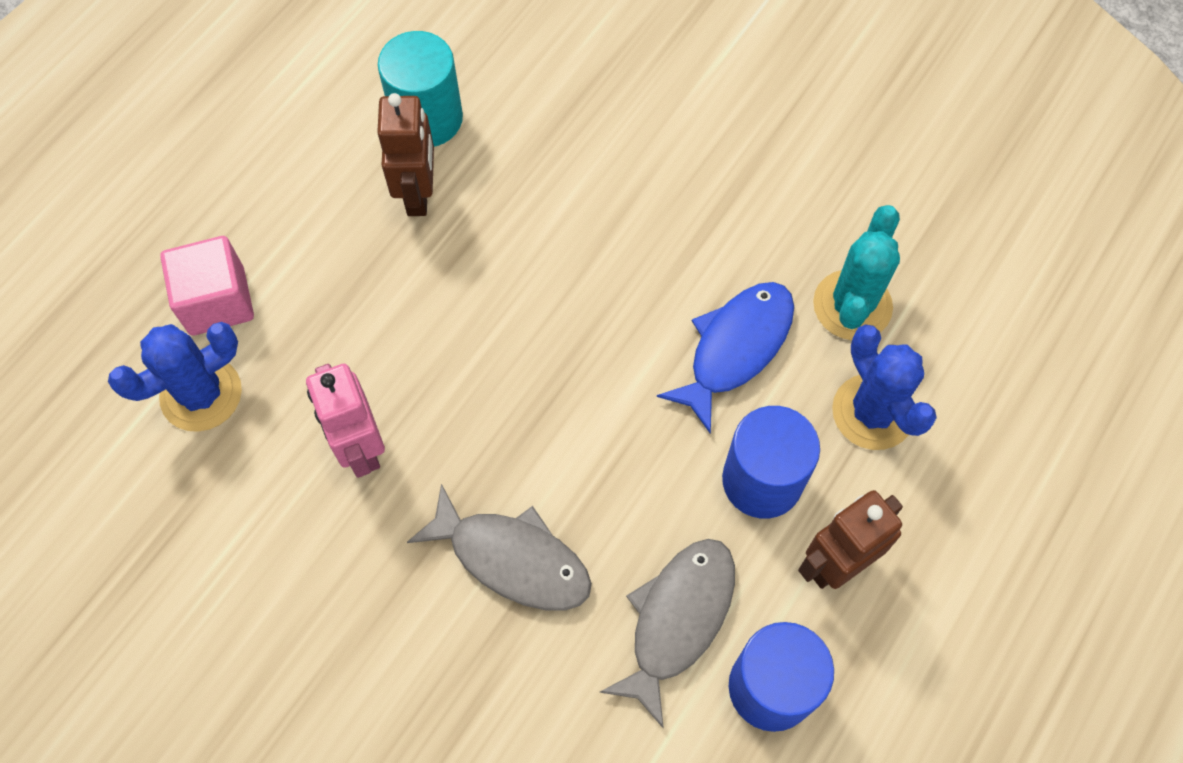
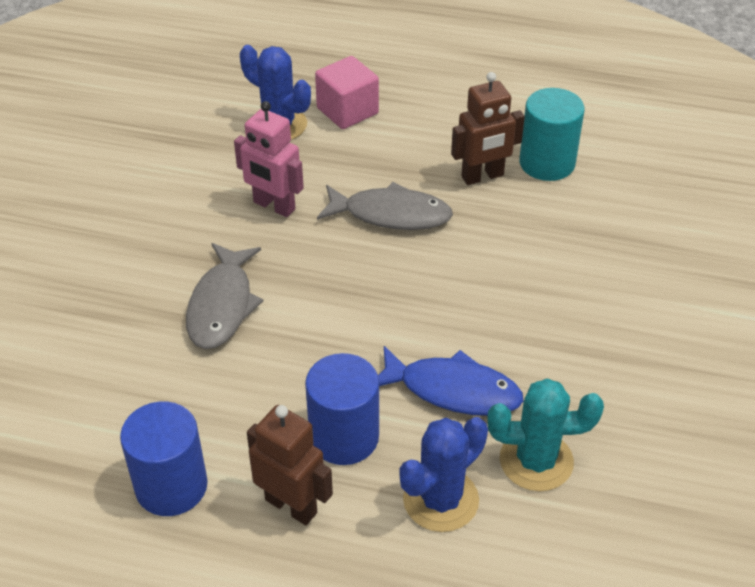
camera: 70 degrees right, 20 degrees down
pink robot [306,363,385,478] -> pink robot turned 105 degrees counterclockwise [234,101,304,217]
grey fish [599,539,735,728] -> grey fish moved to [317,182,453,230]

